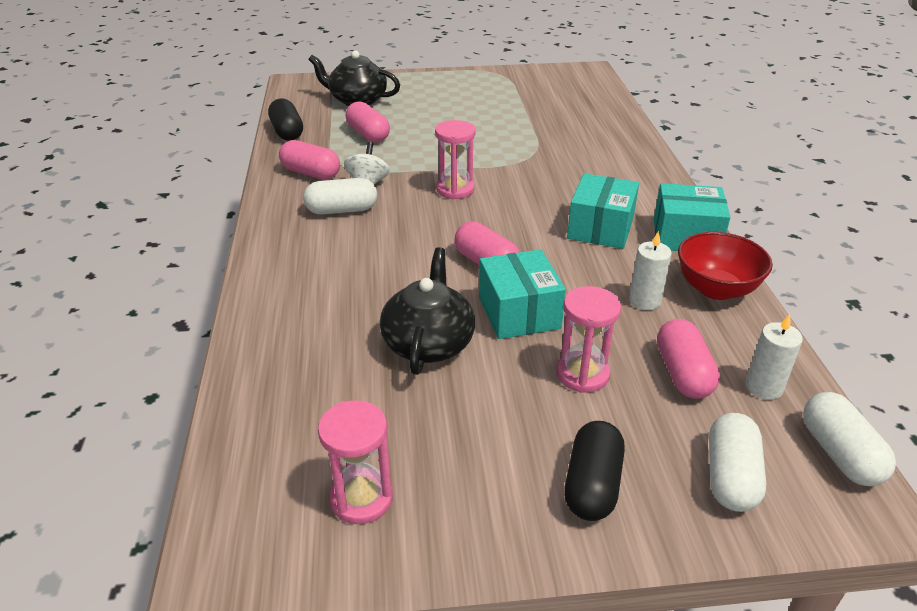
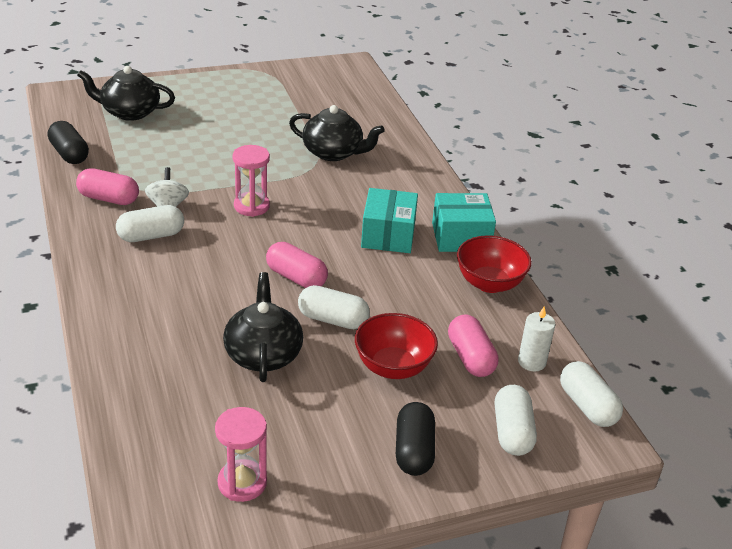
camera: 15 degrees left, 0 degrees up
pink capsule [346,101,390,143] -> none
turquoise box [479,249,566,339] -> white capsule [298,285,370,329]
pink hourglass [556,286,621,393] -> red bowl [355,313,438,379]
white candle [629,231,672,310] -> none
none -> black teapot [289,105,385,161]

